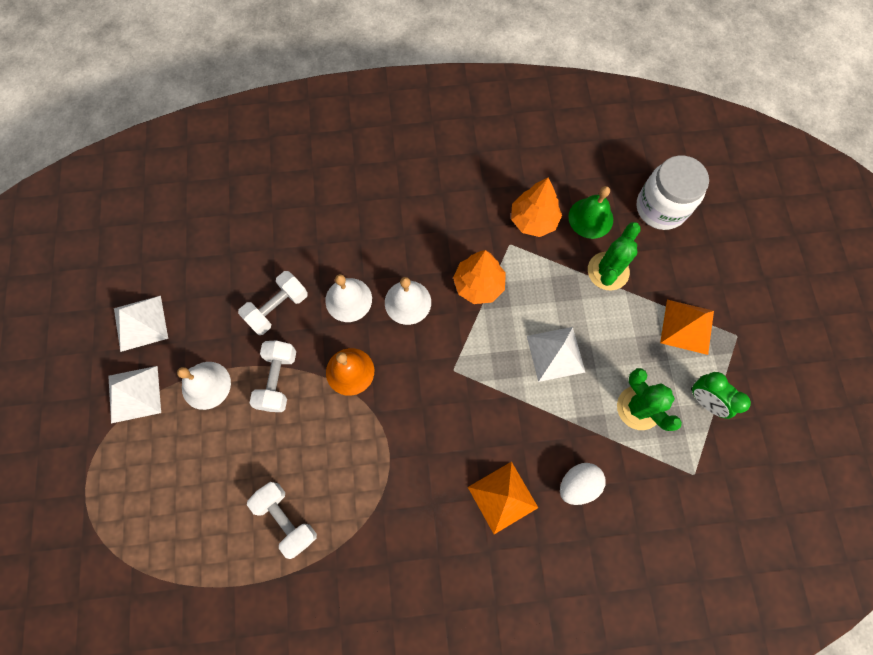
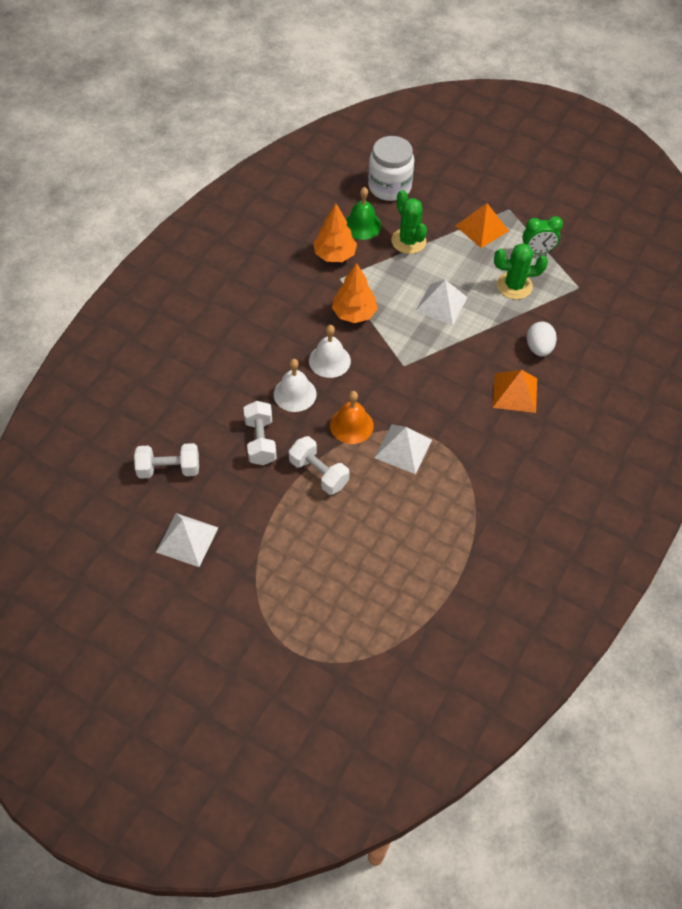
camera: 55 degrees left, 15 degrees down
white pyramid [108,366,161,423] -> white pyramid moved to [374,424,432,474]
white bell [177,362,231,410] -> none
white dumbbell [247,482,317,559] -> white dumbbell moved to [134,443,199,479]

